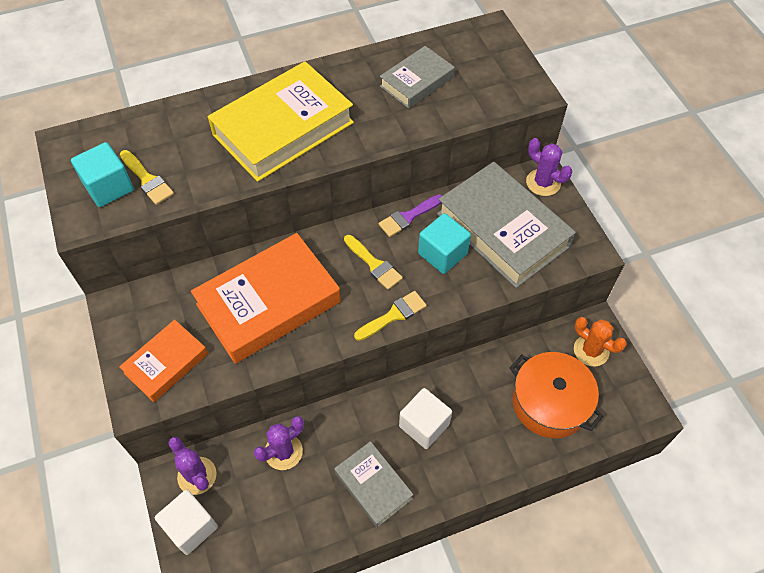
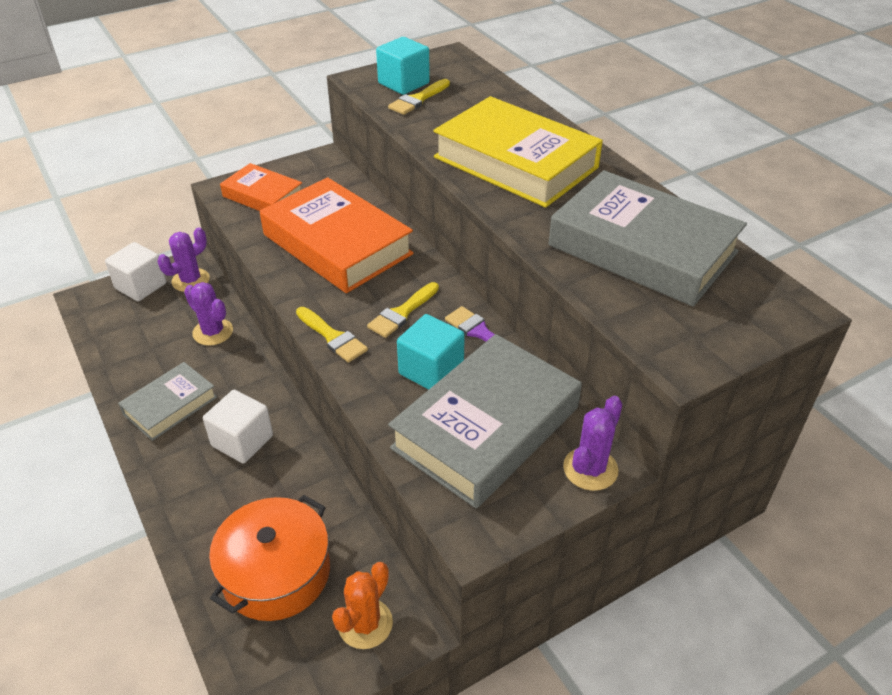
camera: 80 degrees right, 15 degrees down
grey book [380,46,455,109] -> grey book [549,170,747,307], size x1.80

